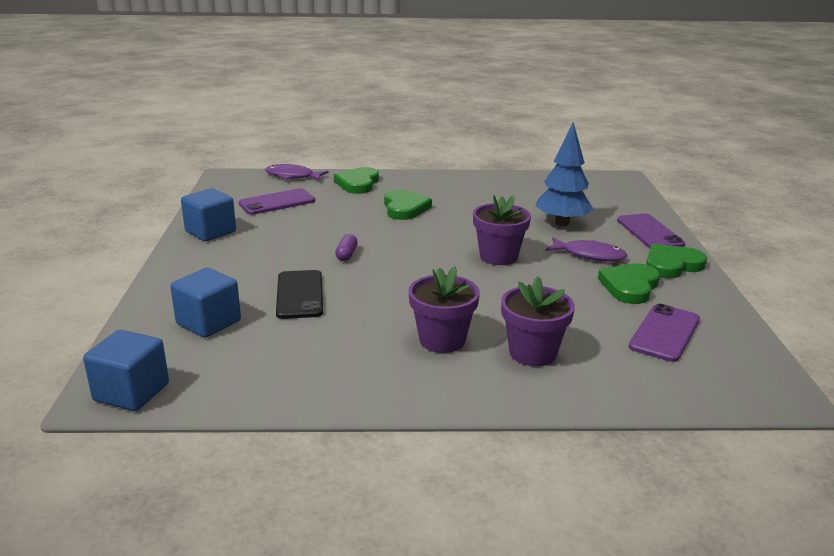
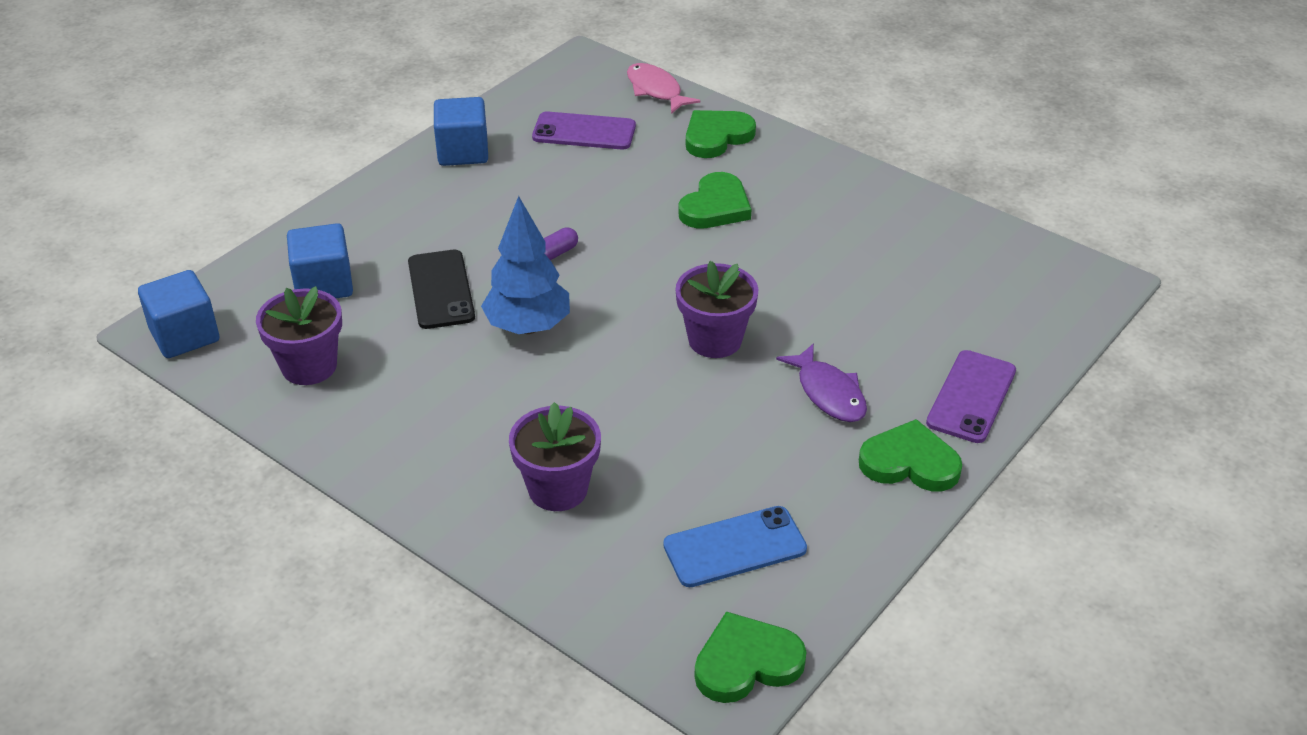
camera: 40 degrees right, 15 degrees up
purple fish [265,164,329,181] -> pink fish [627,63,701,114]
black phone [276,270,323,319] -> black phone turned 45 degrees counterclockwise [408,250,475,329]
purple flower pot [408,267,480,353] -> purple flower pot moved to [256,286,342,385]
blue tree [535,122,594,226] -> blue tree moved to [481,196,570,334]
green heart [598,264,660,304] -> green heart moved to [694,611,806,703]
purple phone [629,304,700,362] -> blue phone [663,506,807,587]

